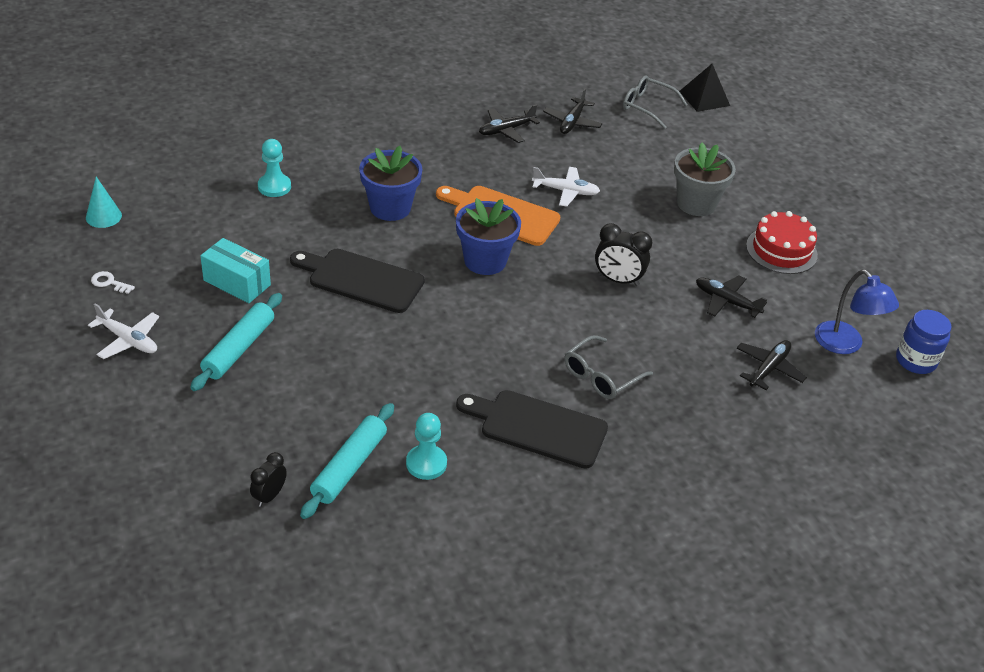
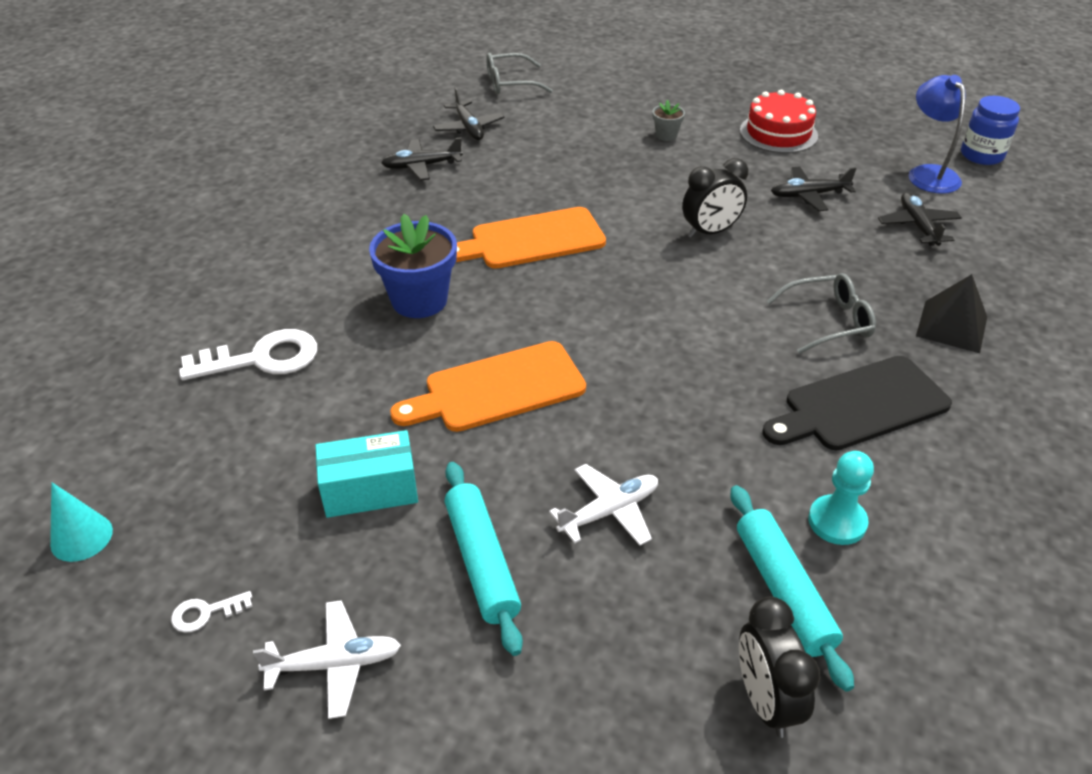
camera: 40 degrees left, 0 degrees up
black clock [250,452,287,507] -> black clock [739,597,820,738], size x1.54
turquoise pawn [258,139,291,197] -> white key [179,329,317,380]
black cutting board [290,249,424,313] -> orange cutting board [390,341,586,432]
blue flower pot [456,198,521,275] -> none
black plane [479,105,540,143] -> black plane turned 60 degrees clockwise [381,138,463,181]
white plane [532,167,600,207] -> white plane moved to [549,464,658,546]
grey glasses [564,335,653,399] -> grey glasses turned 105 degrees counterclockwise [766,273,876,354]
grey flower pot [674,143,736,216] -> grey flower pot [652,100,685,141], size x0.48
black pyramid [679,64,730,112] -> black pyramid moved to [916,274,987,353]
blue lamp [815,270,899,354] -> blue lamp turned 120 degrees counterclockwise [909,75,966,194]

